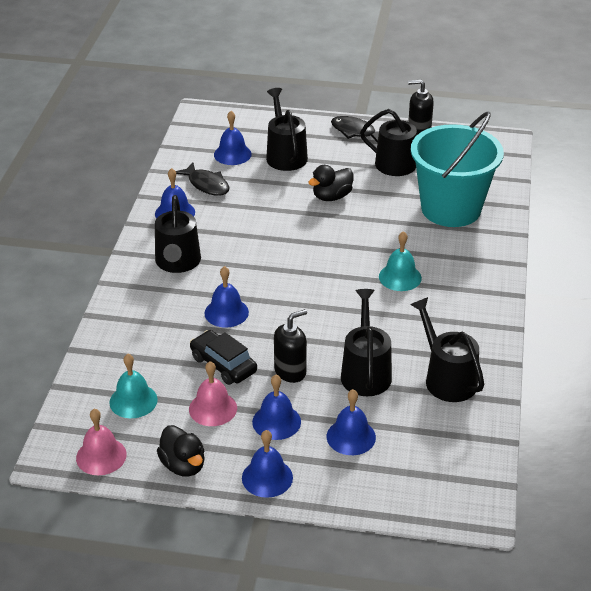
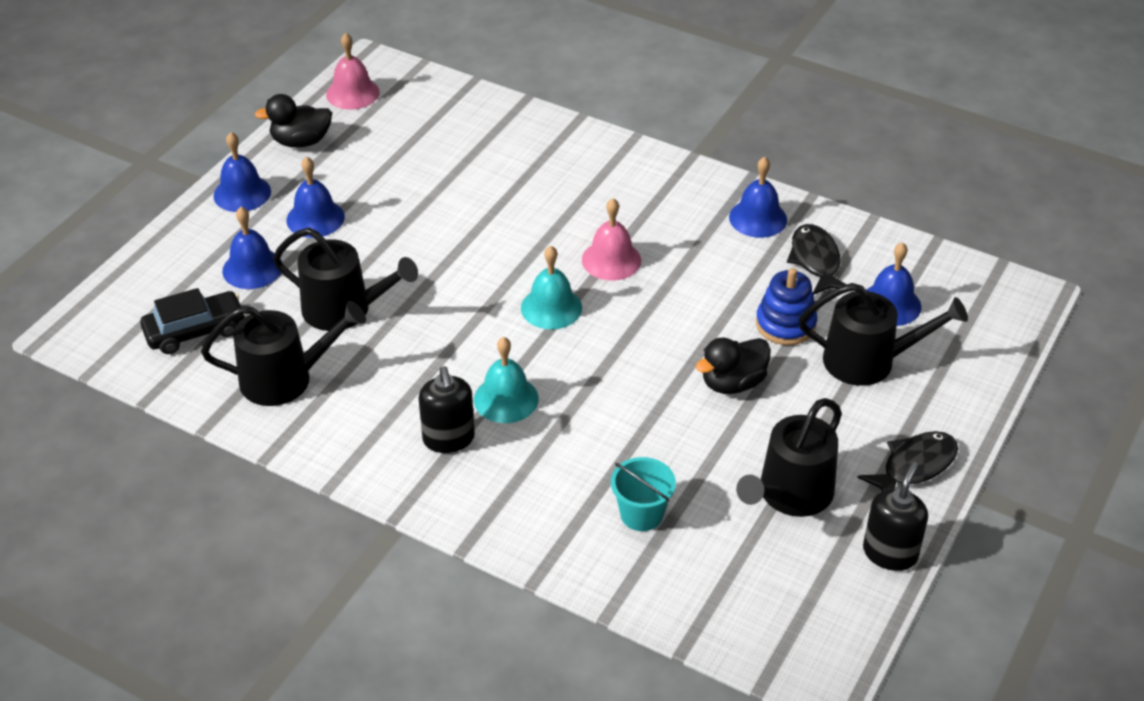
camera: 110 degrees right, 5 degrees up
turquoise bell [109,354,158,418] -> turquoise bell moved to [521,246,582,329]
black watering can [155,195,201,273] -> none
black fish [176,162,230,196] -> black fish turned 105 degrees clockwise [787,224,847,295]
pink bell [189,361,237,426] -> pink bell moved to [582,198,641,281]
black car [190,330,257,385] -> black car moved to [140,288,246,354]
blue bell [205,266,249,328] -> none
black soap dispenser [274,309,307,383] -> black soap dispenser moved to [419,366,475,453]
black duck [308,165,354,201] -> black duck turned 105 degrees counterclockwise [695,338,771,394]
turquoise bucket [411,111,504,227] -> turquoise bucket [611,457,676,531], size x0.41
none -> blue stacking toy [756,268,817,345]

